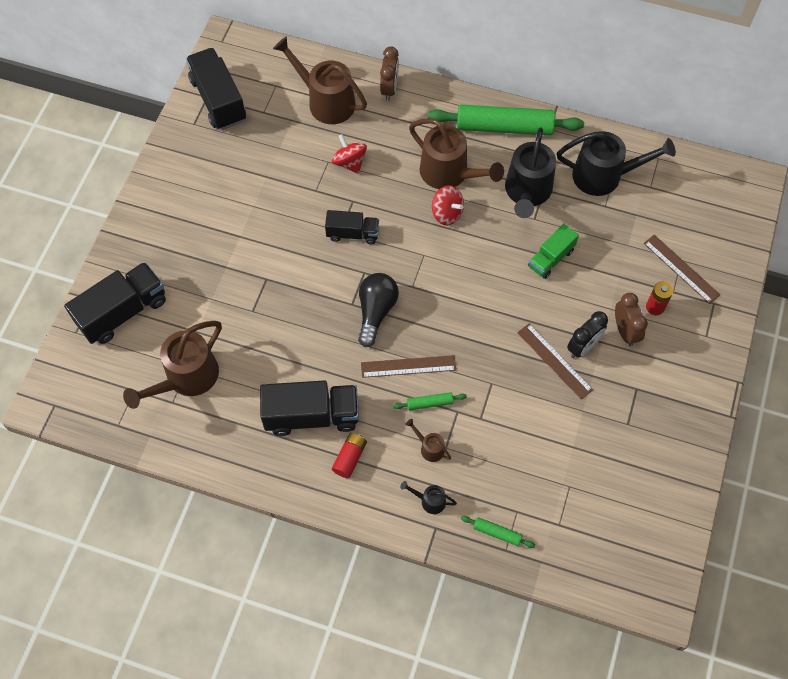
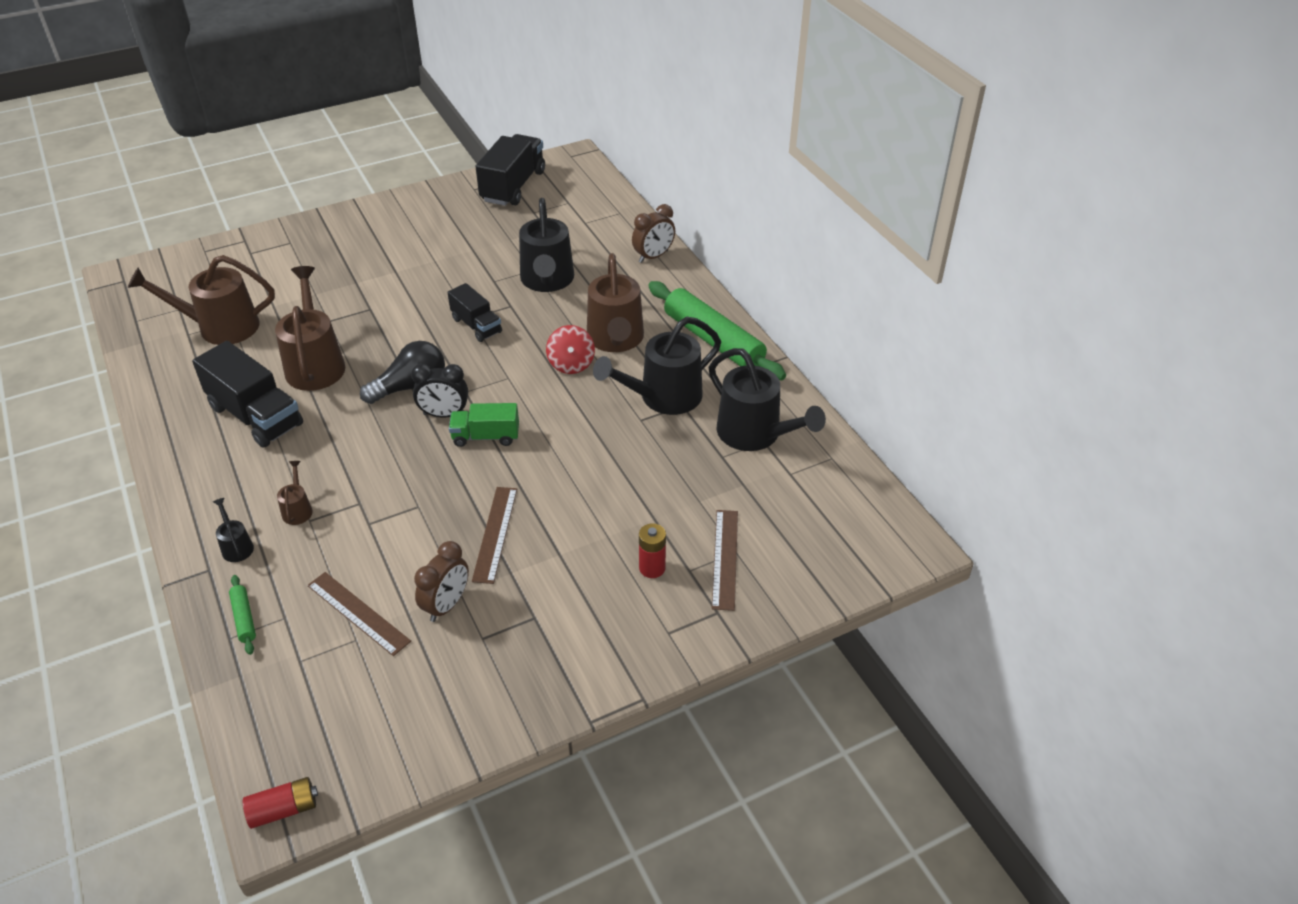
camera: 45 degrees right, 20 degrees down
black truck [64,262,166,344] -> none
brown watering can [273,37,367,124] -> brown watering can moved to [275,266,345,391]
red spinning top [331,134,367,174] -> black watering can [519,198,574,292]
red battery [332,433,367,478] -> red battery moved to [243,777,318,829]
brown ruler [361,355,456,378] -> brown ruler moved to [307,572,411,656]
green rolling pin [393,392,467,411] -> none
green truck [528,224,579,279] -> green truck moved to [449,403,519,447]
black clock [567,311,608,358] -> black clock moved to [411,364,468,418]
brown clock [615,293,648,346] -> brown clock moved to [414,541,469,622]

